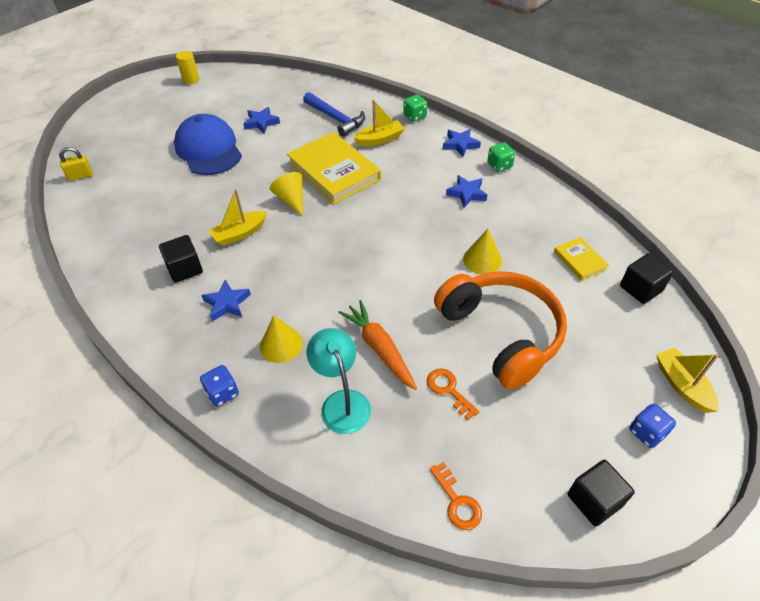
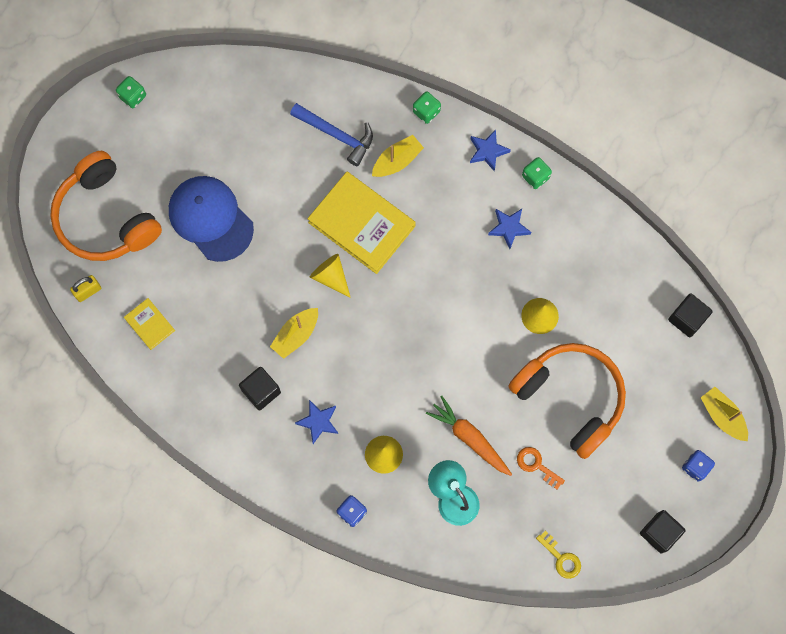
camera: 15 degrees left, 25 degrees up
yellow cylinder [176,51,199,84] -> green dice [116,76,146,108]
blue star [243,107,280,134] -> none
orange key [430,462,482,530] -> yellow key [536,531,581,579]
yellow book [554,237,609,281] -> yellow book moved to [124,298,175,350]
none -> orange headphones [50,151,162,261]

